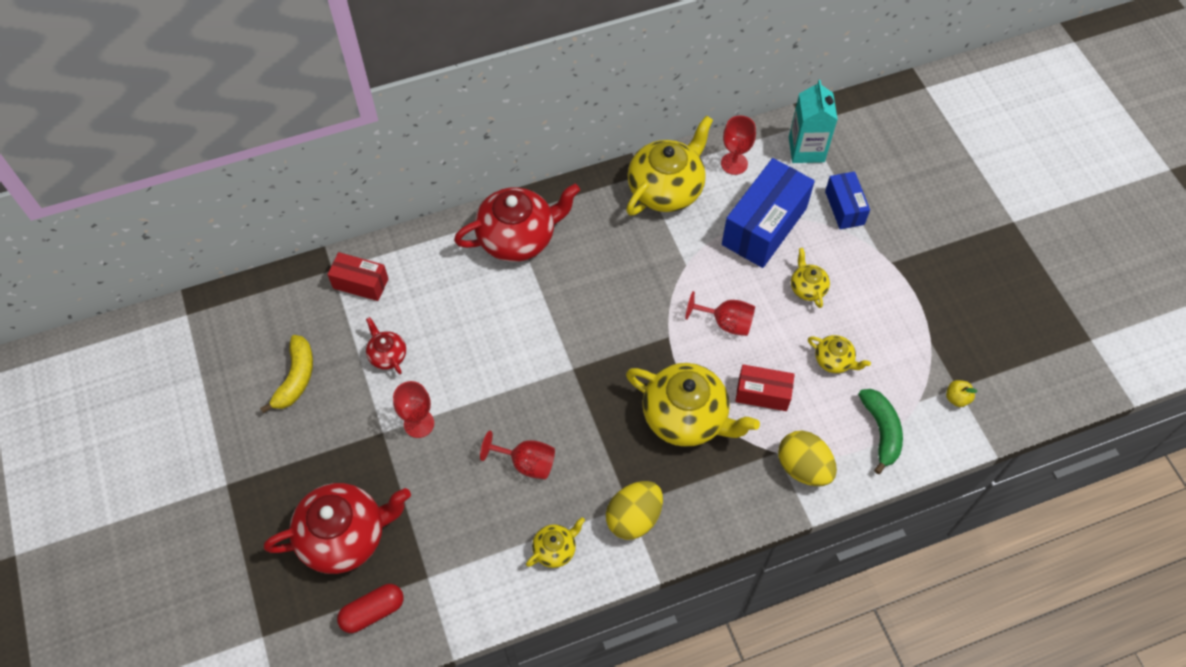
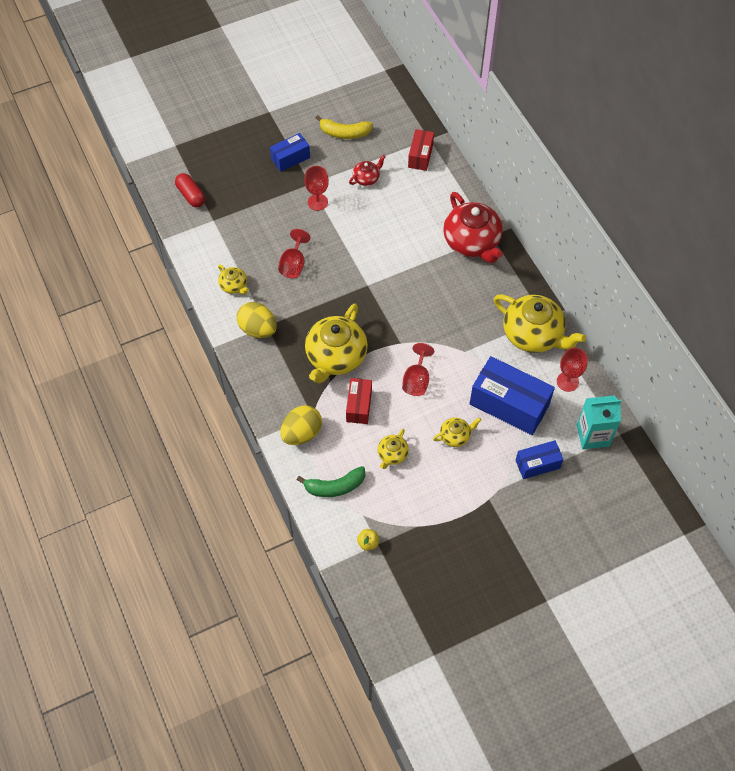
camera: 85 degrees right, 0 degrees up
red teapot [264,483,411,574] -> none
none -> blue box [270,133,310,172]

